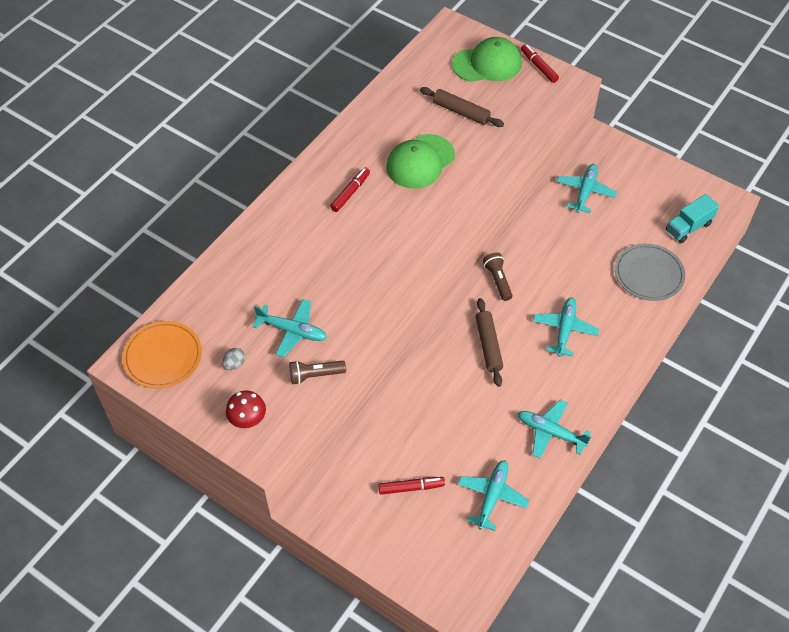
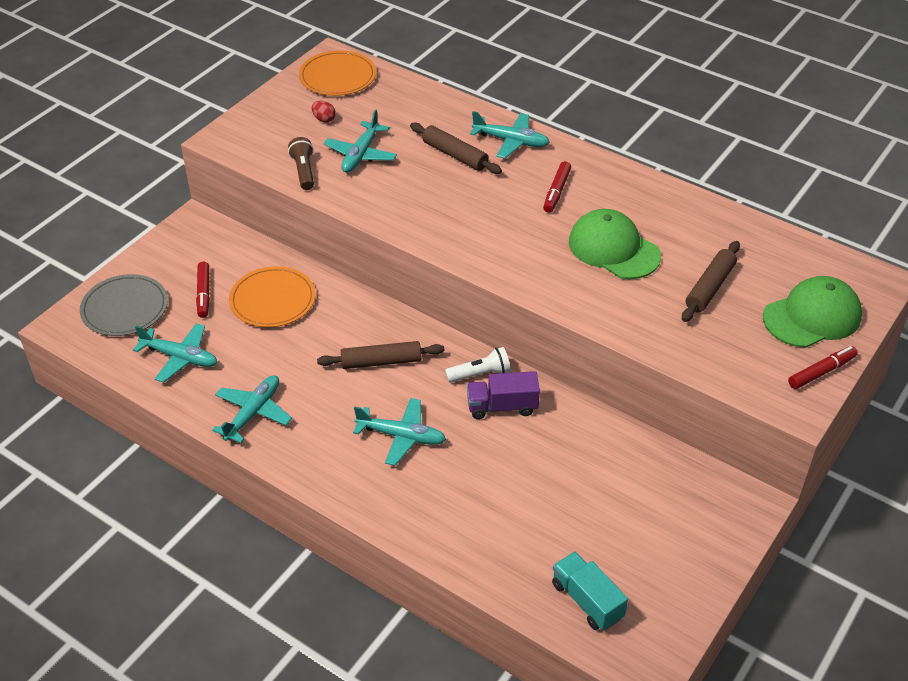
camera: 90 degrees right, 10 degrees down
grey egg [222,348,245,370] -> red egg [312,101,336,123]
red mushroom [226,390,266,428] -> none
red marker [330,167,370,212] -> red marker turned 75 degrees clockwise [543,161,571,213]
green cap [452,37,522,82] -> green cap turned 105 degrees counterclockwise [763,276,862,348]
brown flashlight [483,253,512,301] -> white flashlight [445,347,510,383]
turquoise plane [557,164,617,213] -> turquoise plane moved to [470,111,550,159]
grey plate [615,244,685,301] -> grey plate moved to [80,274,168,336]
none -> orange plate [229,266,315,327]
none -> brown rolling pin [410,123,502,174]
none -> purple truck [467,371,540,419]

